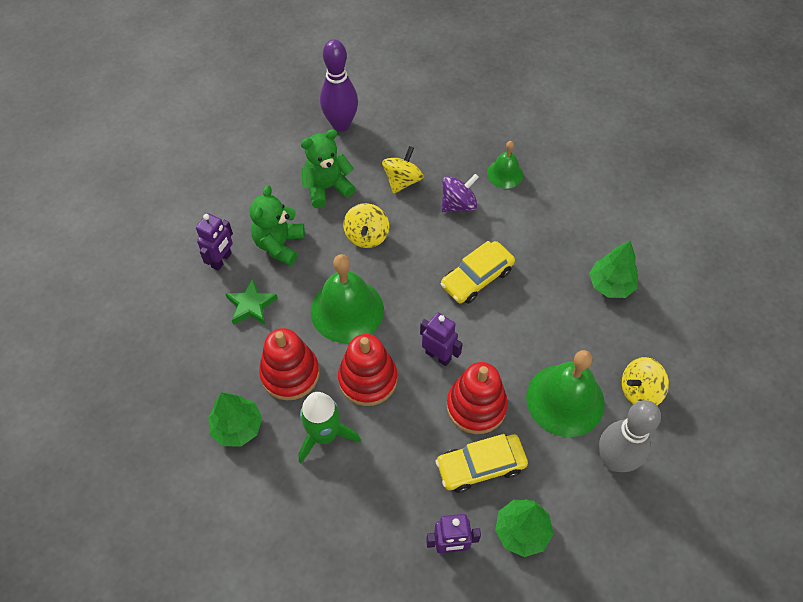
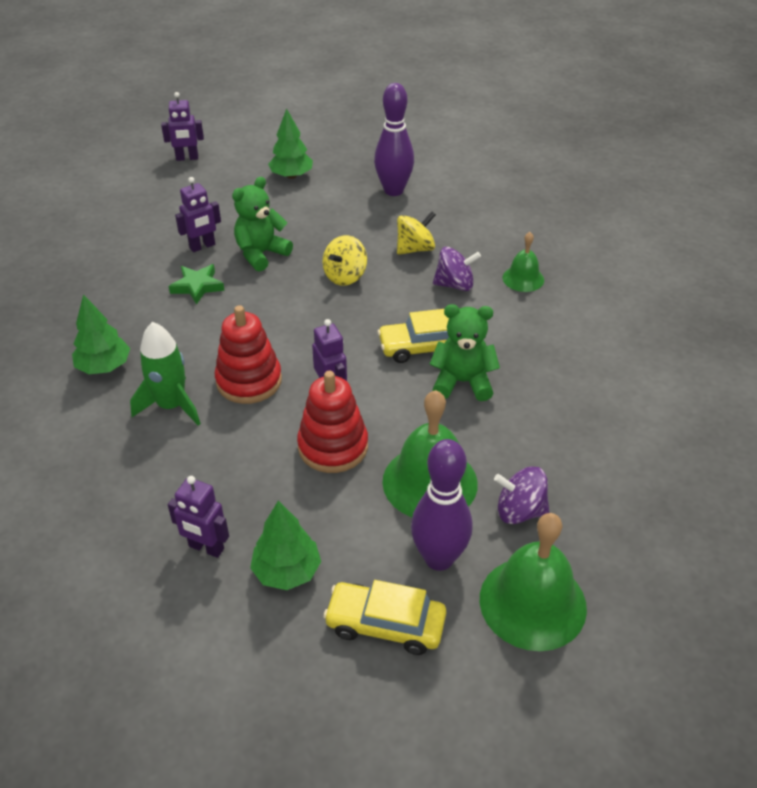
camera: 30 degrees right, 15 degrees down
red stacking toy [259,328,320,400] -> none
green teddy bear [301,129,356,208] -> green teddy bear moved to [430,304,500,401]
green bell [310,254,384,343] -> green bell moved to [480,513,587,651]
yellow car [436,434,528,493] -> yellow car moved to [323,580,446,655]
green tree [589,241,638,298] -> green tree moved to [268,109,313,179]
grey bowling pin [599,400,661,472] -> purple bowling pin [411,439,472,571]
yellow spinning top [622,357,669,406] -> purple spinning top [494,467,549,524]
none -> purple robot [161,92,204,161]

